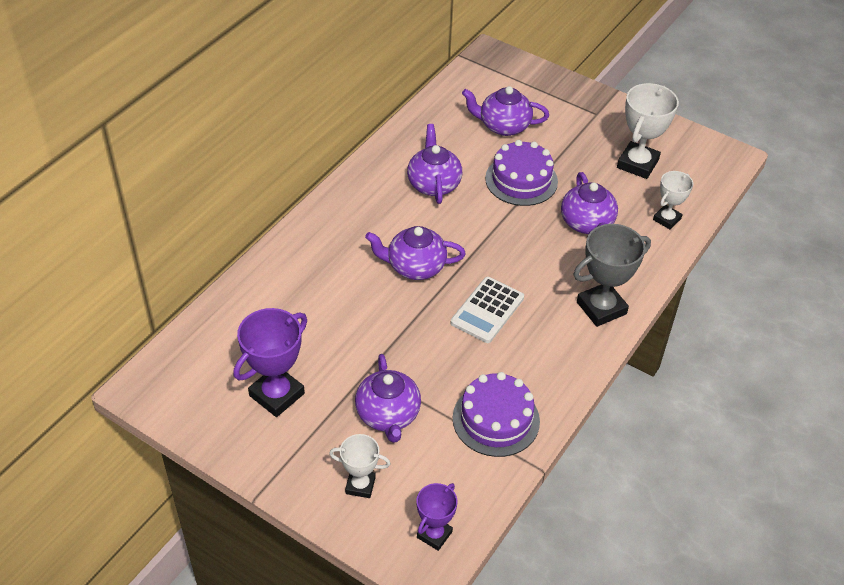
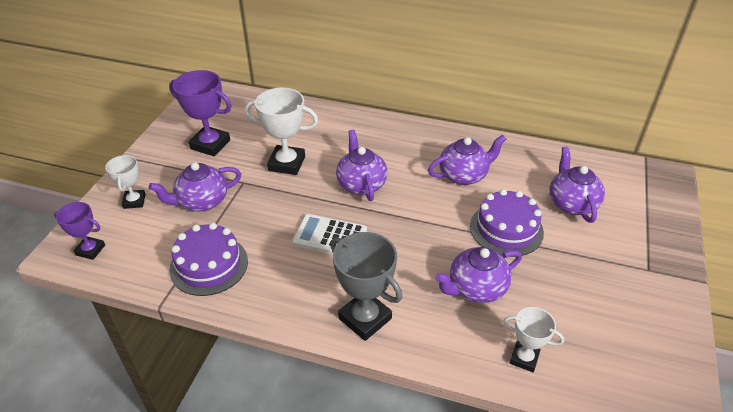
camera: 75 degrees right, 5 degrees down
white trophy [617,83,679,179] -> white trophy moved to [245,88,318,175]

